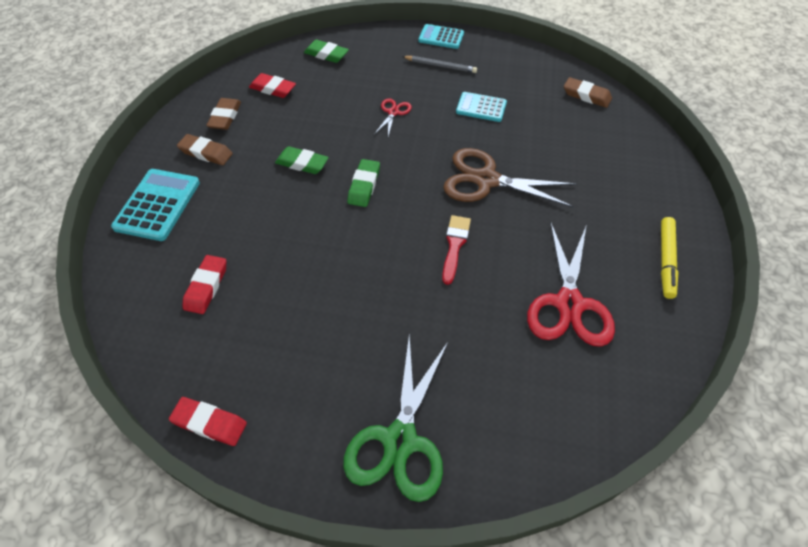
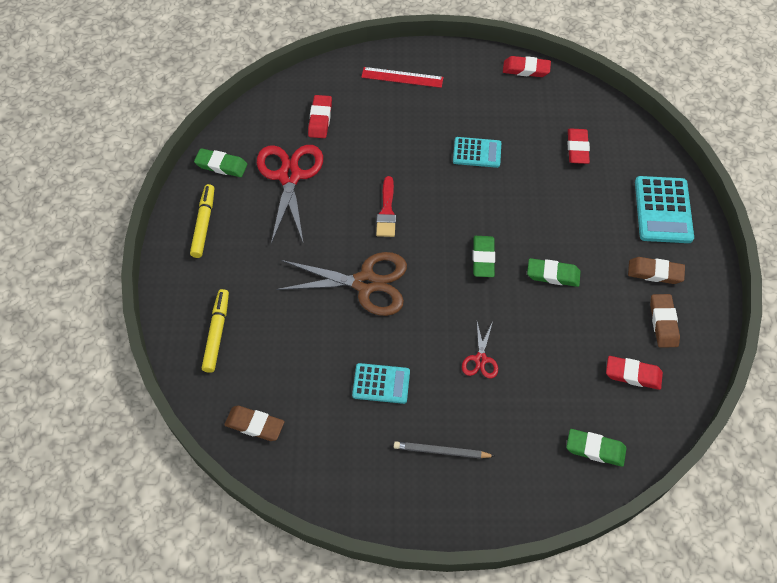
camera: 170 degrees right, 5 degrees up
green scissors [343,335,448,502] -> red ruler [361,67,444,88]
turquoise calculator [418,24,464,49] -> turquoise calculator moved to [453,137,501,168]
none -> green eraser [194,148,247,177]
none -> yellow marker [202,289,229,373]
none -> red eraser [308,95,332,138]

